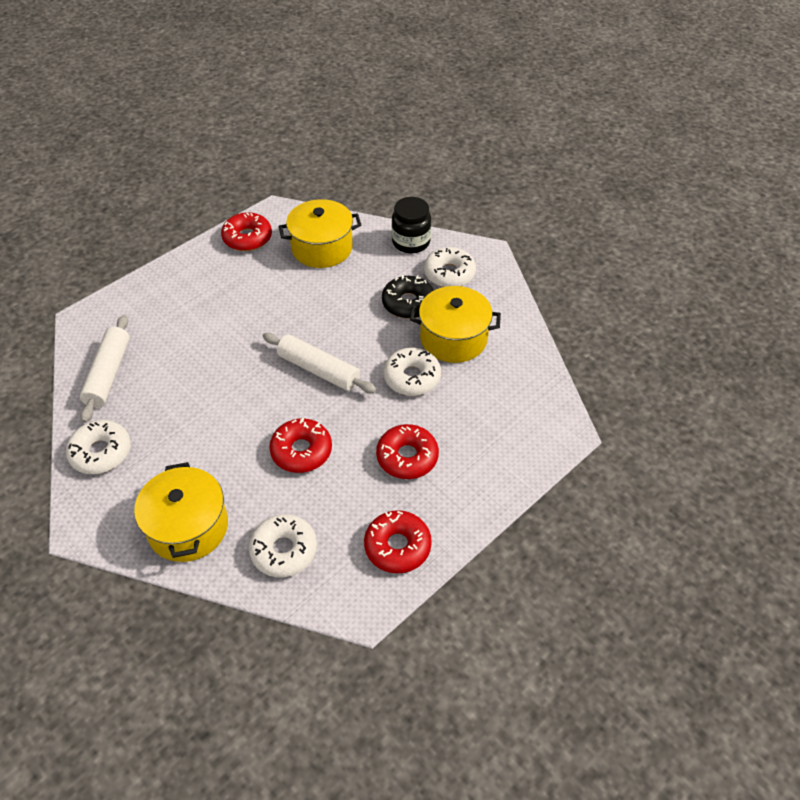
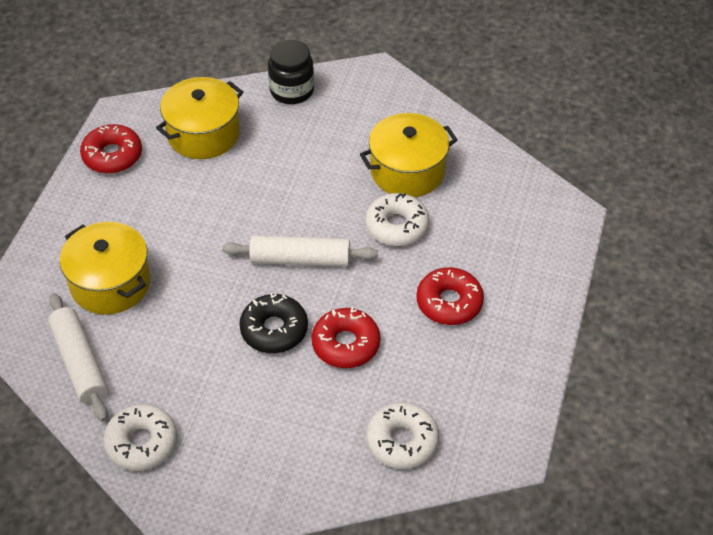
camera: 30 degrees left, 0 degrees up
yellow pot [134,462,228,562] -> yellow pot moved to [60,222,151,315]
red donut [364,510,432,573] -> none
black donut [382,275,434,319] -> black donut moved to [239,293,308,353]
white donut [424,247,476,287] -> none

